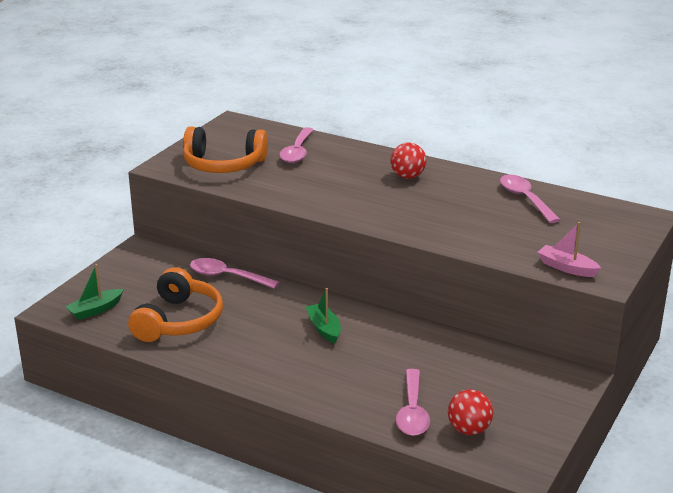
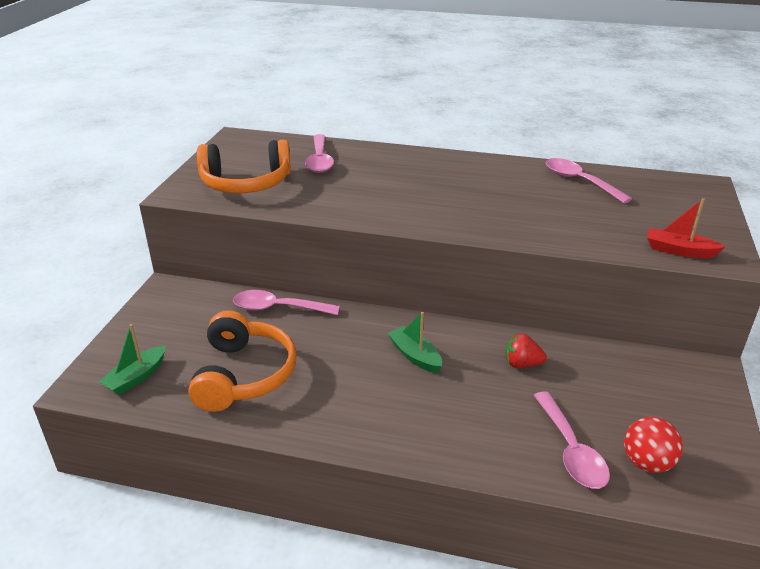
camera: 15 degrees left, 5 degrees up
red ball [390,143,426,179] -> none
pink boat [537,222,601,277] -> red boat [647,198,725,258]
none -> red strawberry [505,334,547,368]

